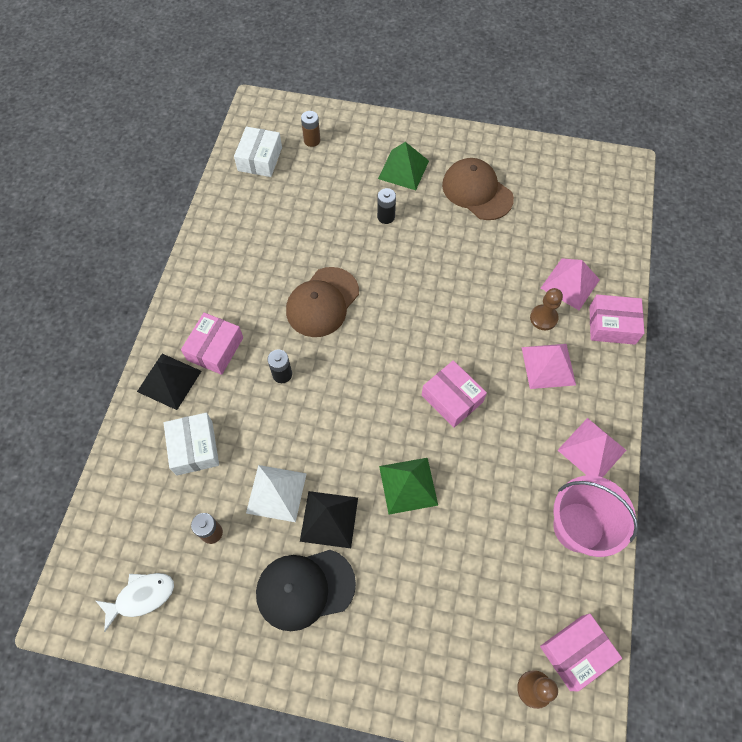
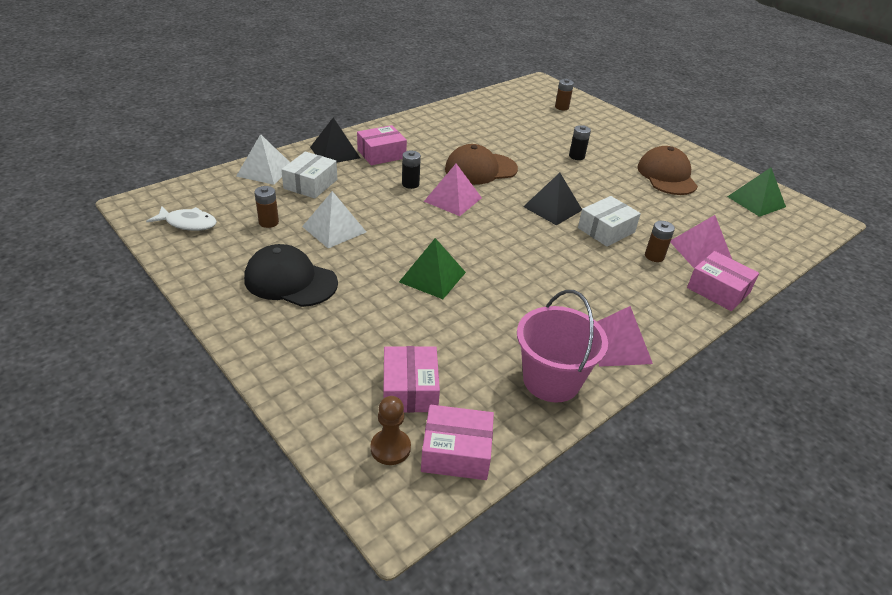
camera: 35 degrees right, 25 degrees down
white box [234,127,282,177] -> white box moved to [578,196,641,247]
black pyramid [300,491,358,548] -> black pyramid moved to [523,173,582,225]
green pyramid [378,142,429,190] -> green pyramid moved to [727,168,786,217]
pink box [422,360,487,428] -> pink box moved to [384,346,440,413]
pink pyramid [522,344,576,389] -> pink pyramid moved to [424,164,482,216]
brown pawn [530,288,563,330] -> brown battery [645,221,675,262]
none -> white pyramid [236,134,290,185]

